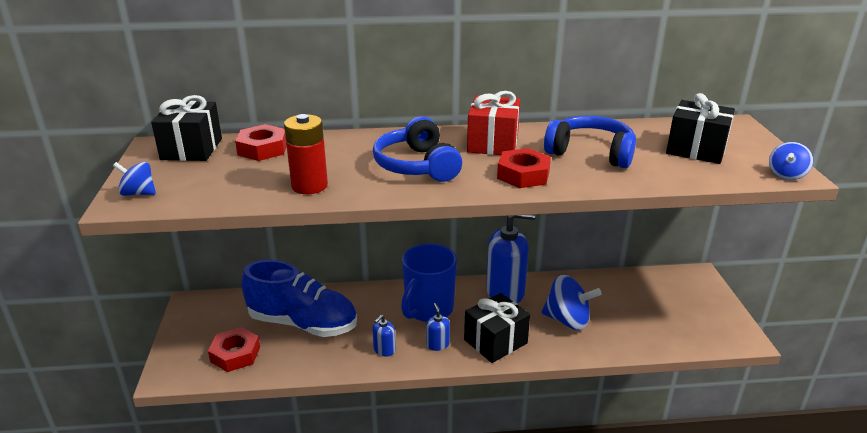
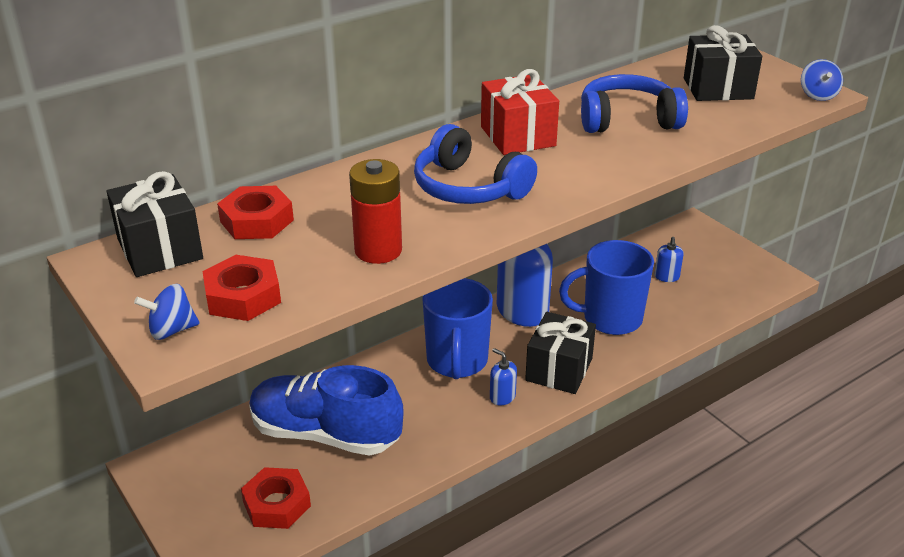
camera: 30 degrees left, 5 degrees up
blue shoe [241,260,357,337] -> blue shoe turned 150 degrees counterclockwise [249,365,404,456]
blue soap dispenser [372,315,395,357] -> blue soap dispenser moved to [654,237,684,282]
red nut [497,148,551,188] -> red nut moved to [202,255,281,321]
blue spinning top [542,275,602,330] -> blue mug [559,240,654,335]

